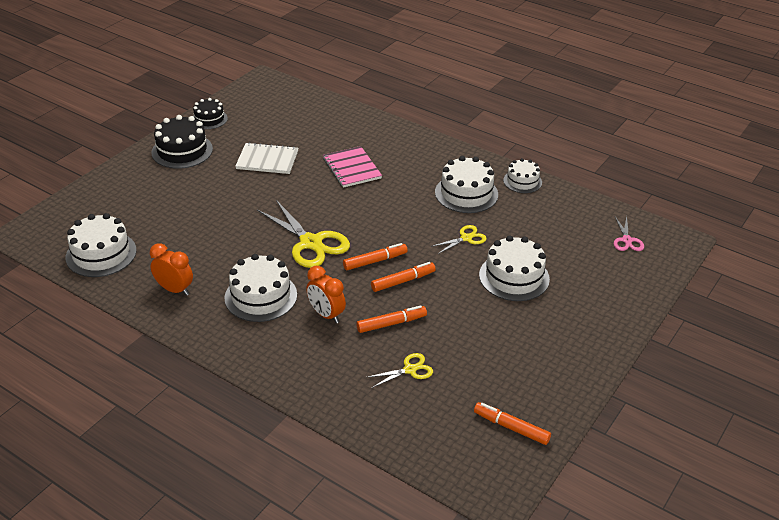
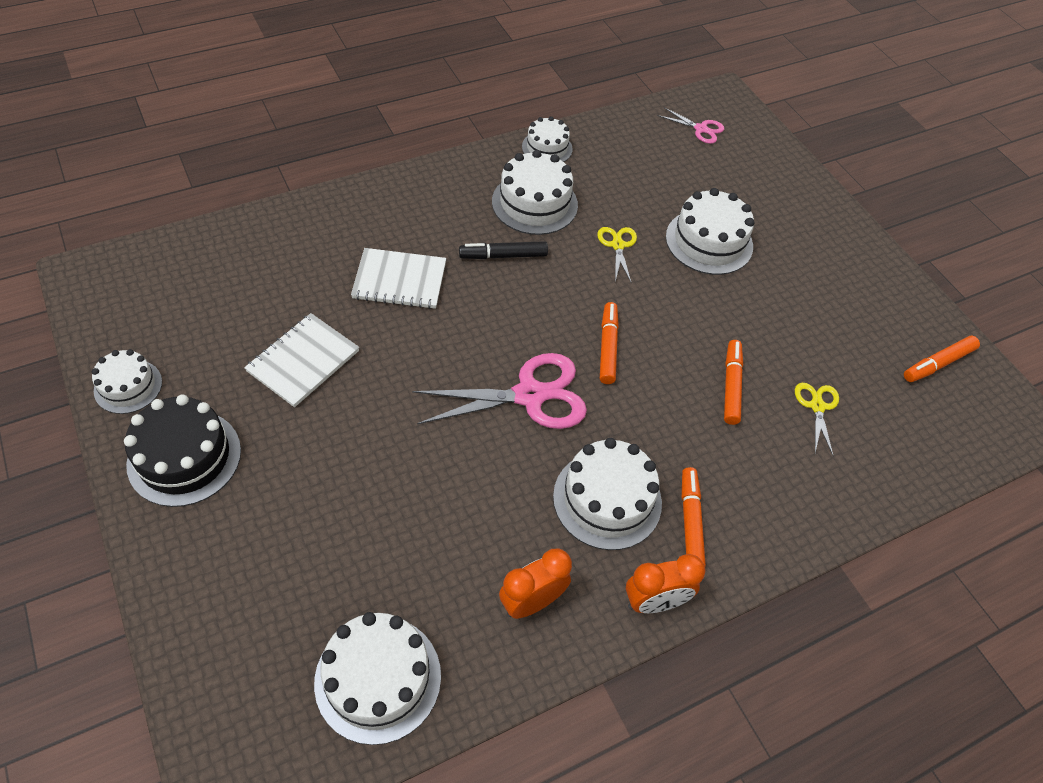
camera: 65 degrees left, 15 degrees up
black cake [193,98,228,129] -> white cake [92,349,162,414]
yellow scissors [257,200,350,268] -> pink scissors [412,353,587,429]
orange clock [306,266,346,323] -> orange clock moved to [626,554,706,613]
pink notebook [323,146,382,188] -> white notebook [351,248,446,309]
orange marker [371,262,436,292] -> orange marker moved to [682,467,706,567]
none -> black marker [459,241,548,259]

